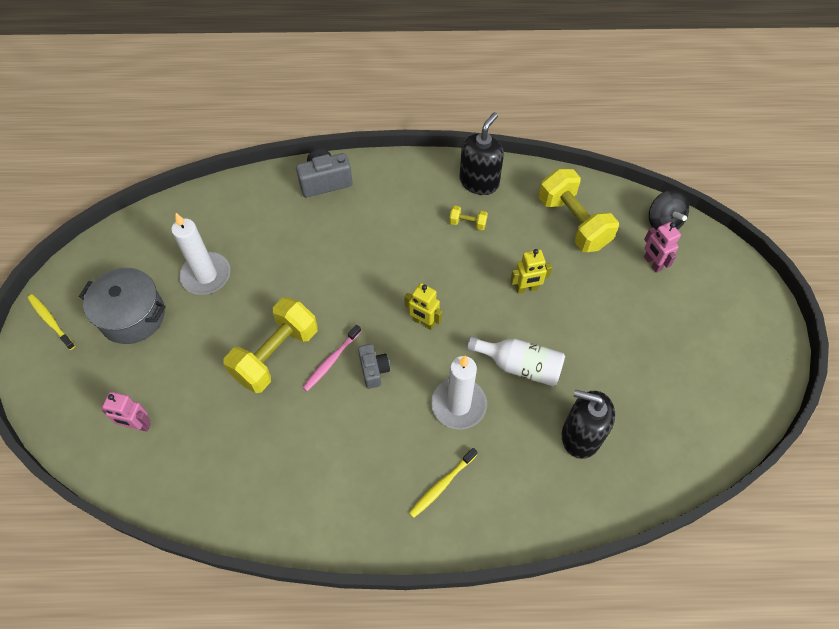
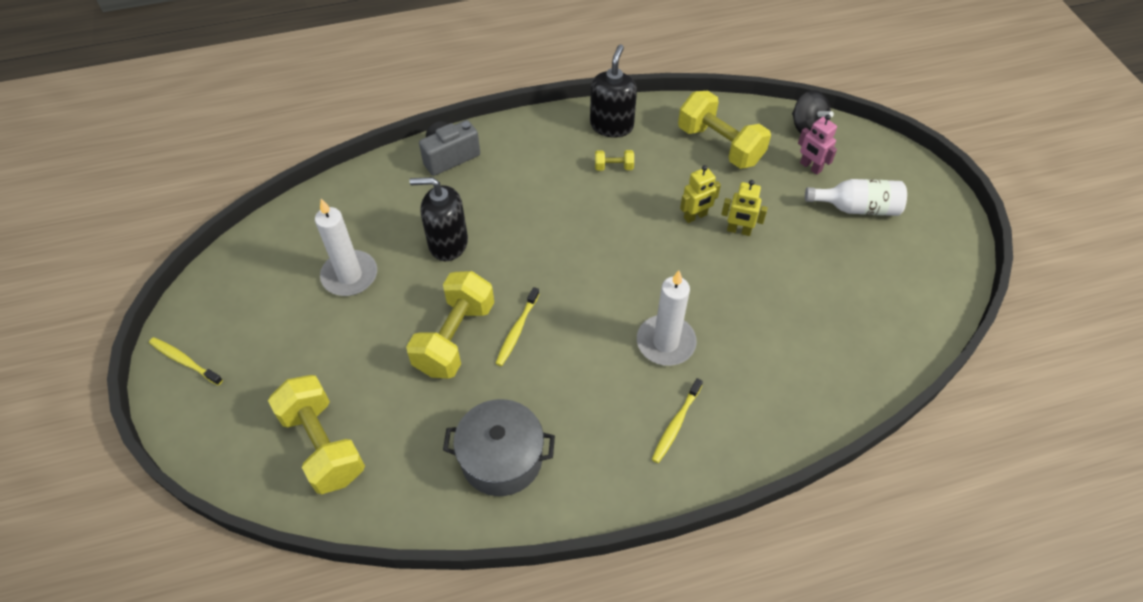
camera: 15 degrees left, 5 degrees down
grey pot [79,268,166,344] -> grey pot moved to [443,399,555,496]
pink robot [100,392,151,432] -> yellow dumbbell [268,375,365,494]
pink toothbrush [302,325,361,391] -> yellow toothbrush [495,287,539,366]
grey camera [358,344,390,389] -> none
yellow robot [404,283,442,330] -> yellow robot moved to [721,180,768,236]
white bottle [467,336,565,386] -> white bottle moved to [805,179,907,216]
black soap dispenser [562,390,615,459] -> black soap dispenser moved to [409,177,468,261]

